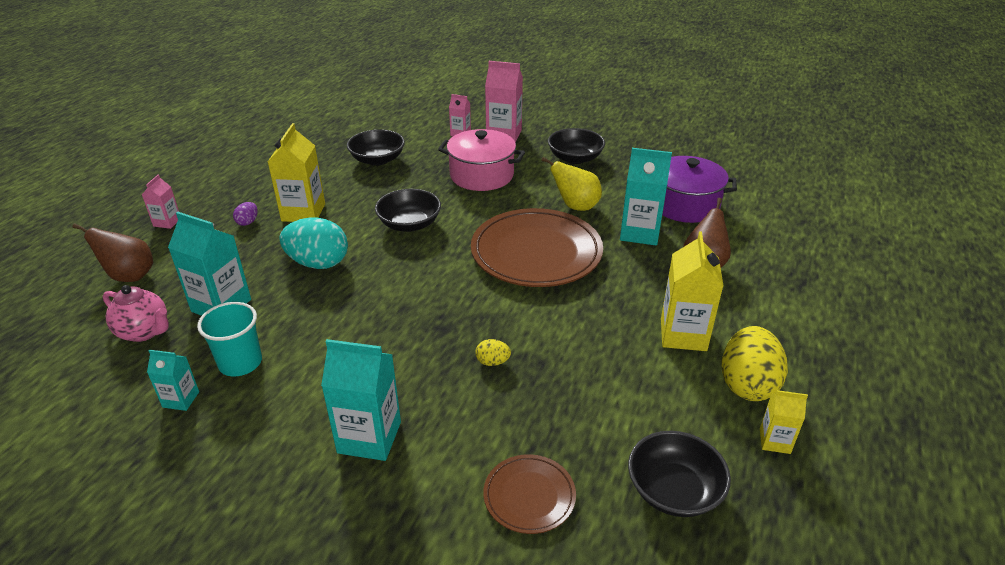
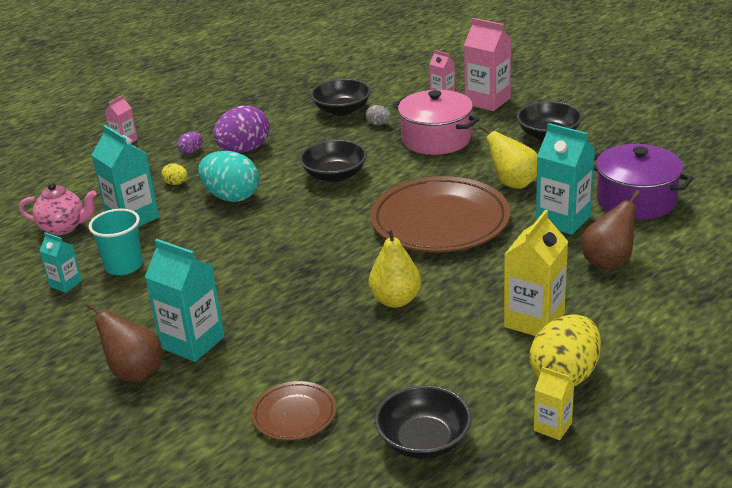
camera: 25 degrees right, 5 degrees down
brown pear [72,223,153,282] -> brown pear moved to [86,302,162,382]
pink teapot [102,285,169,342] -> pink teapot turned 45 degrees counterclockwise [19,182,97,235]
yellow carton [268,123,325,222] -> purple egg [213,105,270,153]
yellow egg [476,339,511,366] -> yellow egg moved to [161,163,188,185]
none -> grey egg [366,105,391,125]
none -> yellow pear [368,227,421,308]

